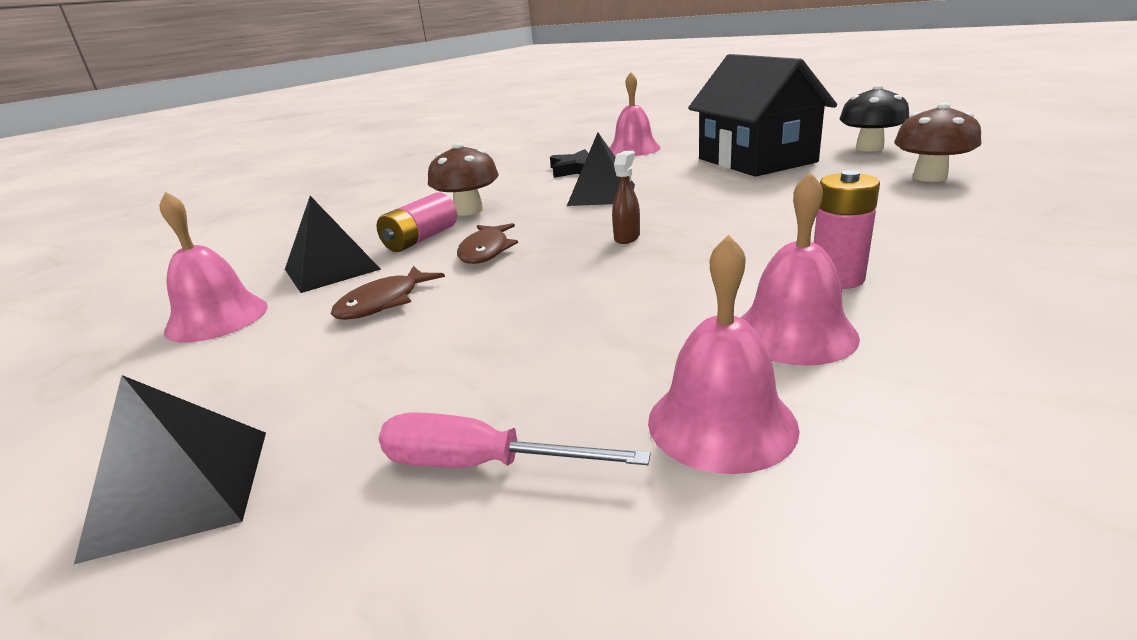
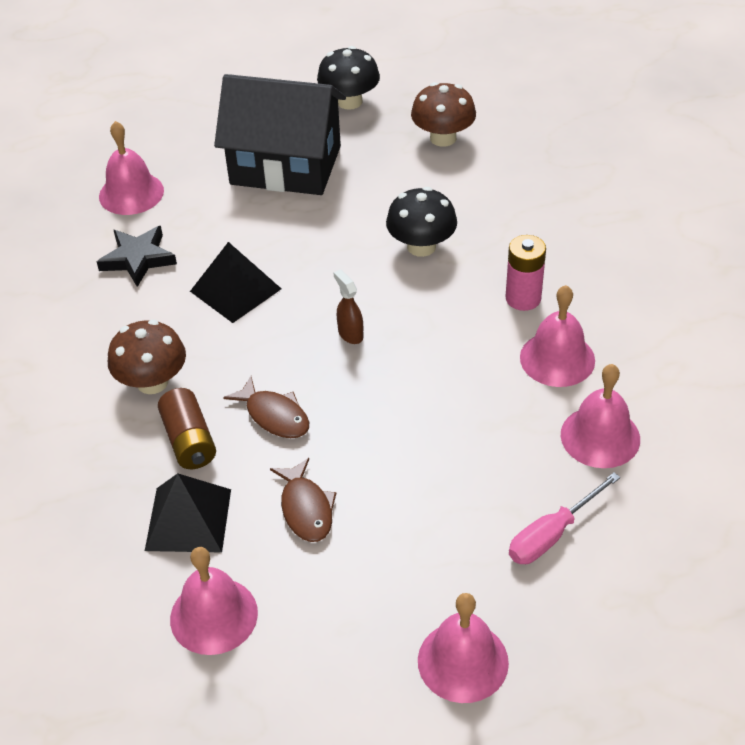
camera: 55 degrees left, 20 degrees up
black pyramid [74,375,266,564] -> pink bell [418,593,509,703]
pink battery [377,192,457,252] -> brown battery [158,388,216,469]
none -> black mushroom [386,187,457,257]

